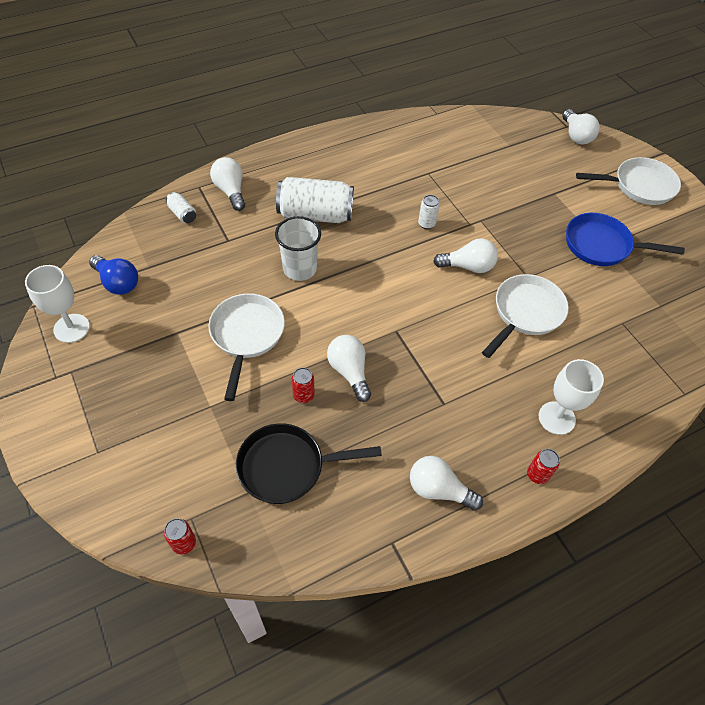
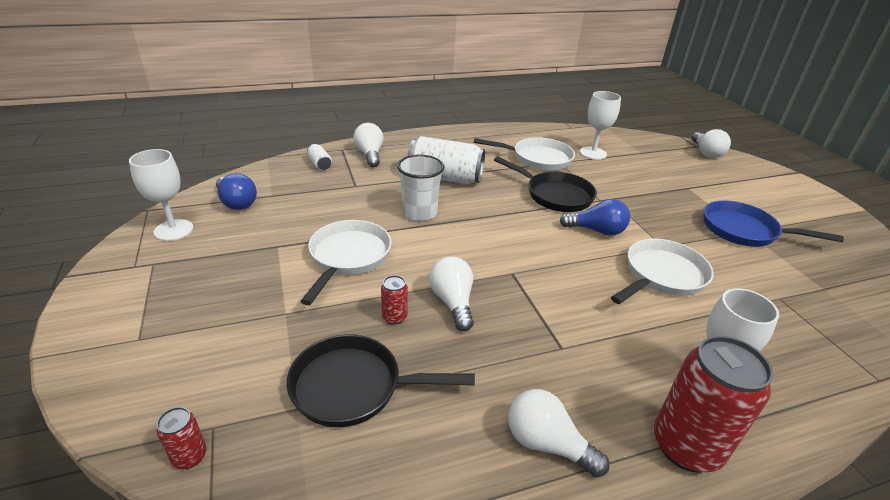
camera: 10 degrees right, 20 degrees down
white can [418,195,440,229] -> black pan [494,156,597,212]
white light bulb [433,238,498,273] -> blue light bulb [560,199,630,236]
red can [527,449,560,484] -> red can [654,336,773,473], size x2.22
white pan [576,157,681,205] -> white pan moved to [474,137,575,171]
none -> white goblet [580,91,621,160]

